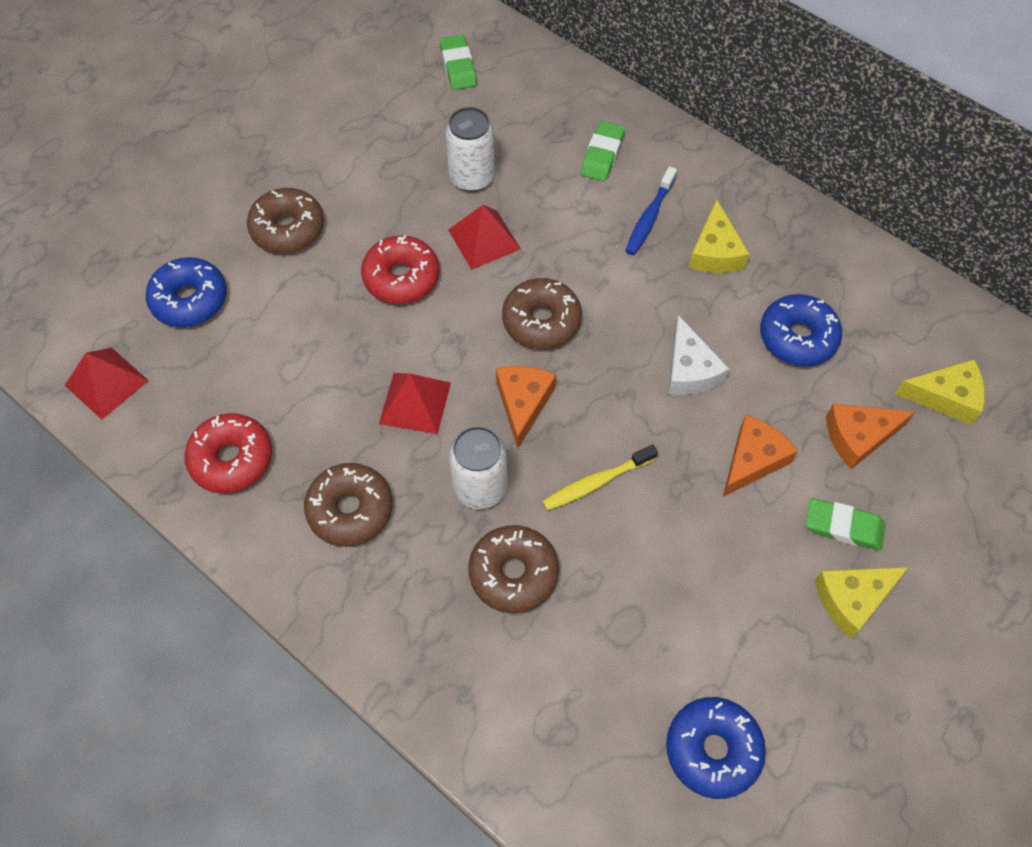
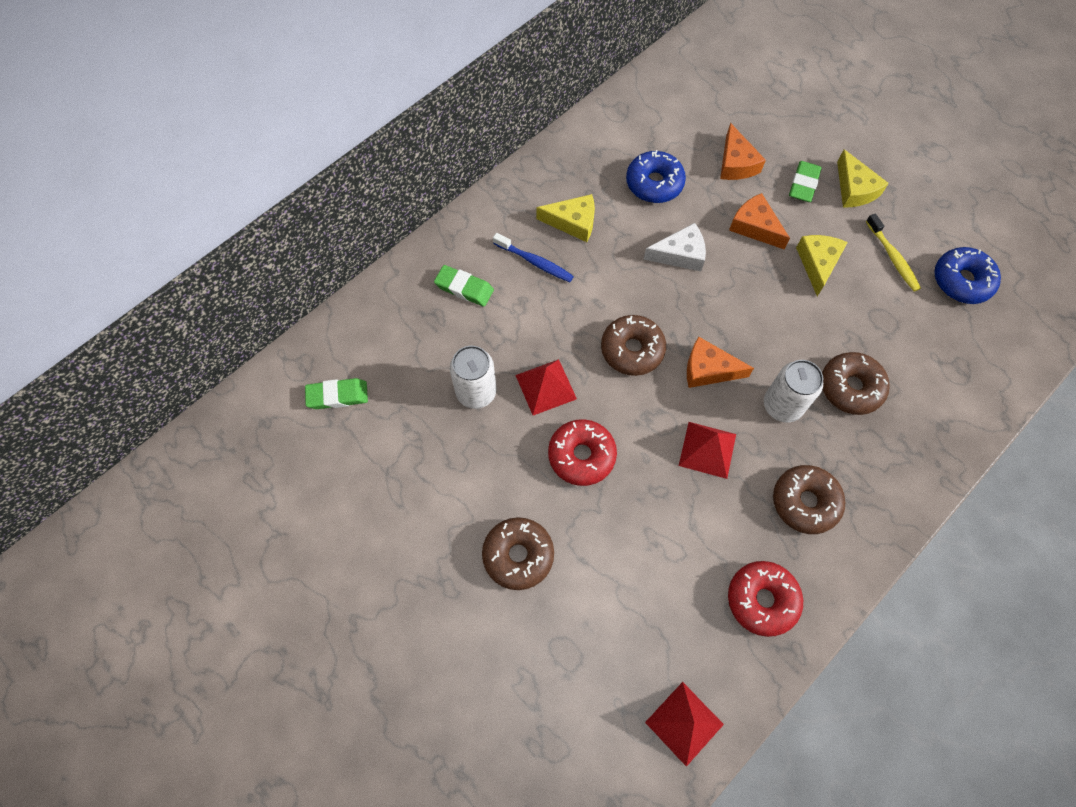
camera: 85 degrees left, 5 degrees up
blue donut [146,257,227,327] -> none
yellow toothbrush [542,444,658,511] -> yellow toothbrush moved to [866,213,921,292]
yellow cheese [895,359,985,425] -> yellow cheese moved to [796,235,848,296]

